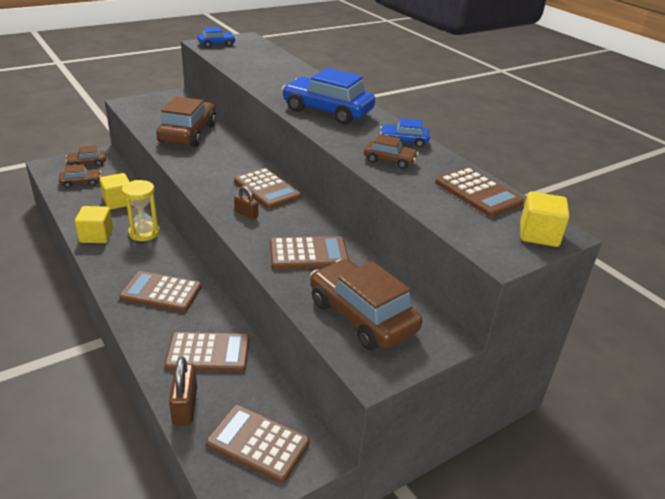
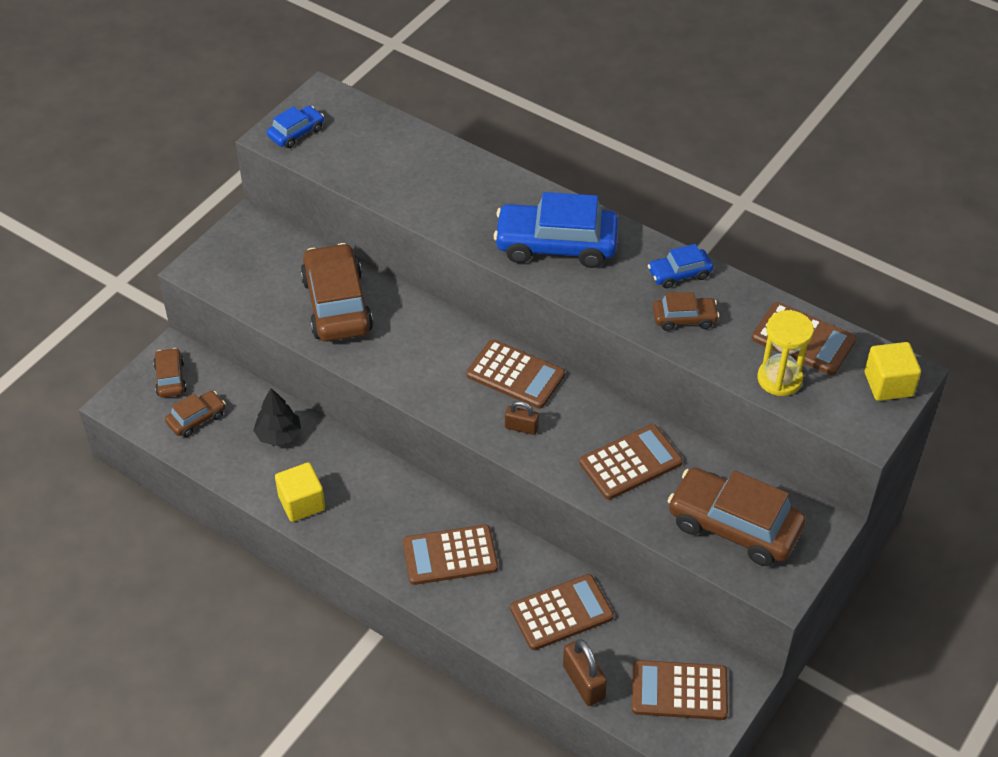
camera: 20 degrees left, 15 degrees up
brown car [66,145,106,166] -> brown car turned 120 degrees clockwise [153,348,187,397]
yellow cube [100,173,130,210] -> black tree [253,388,301,446]
yellow hourglass [122,180,160,241] -> yellow hourglass moved to [757,310,814,396]

